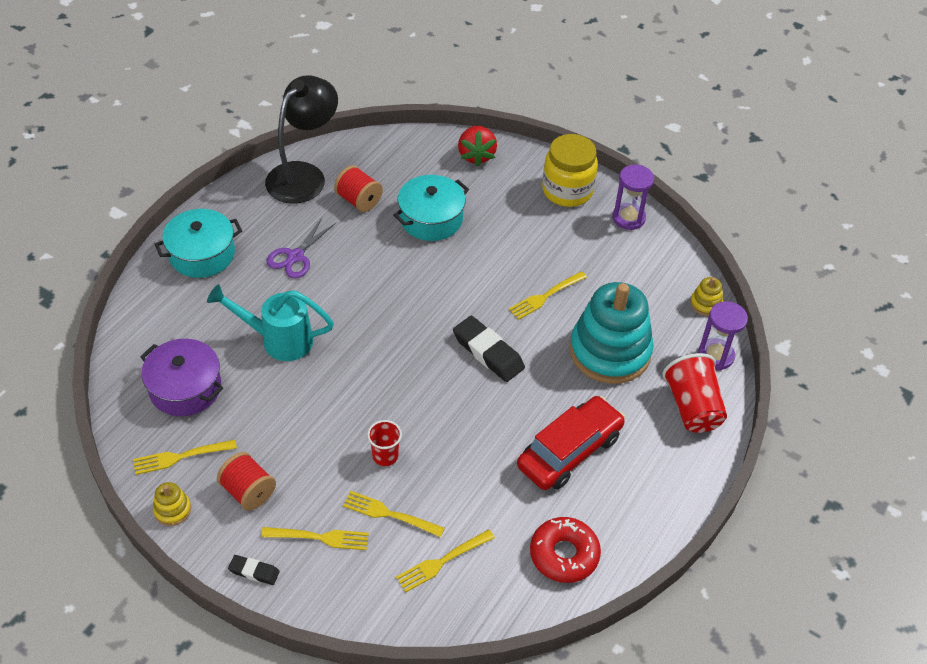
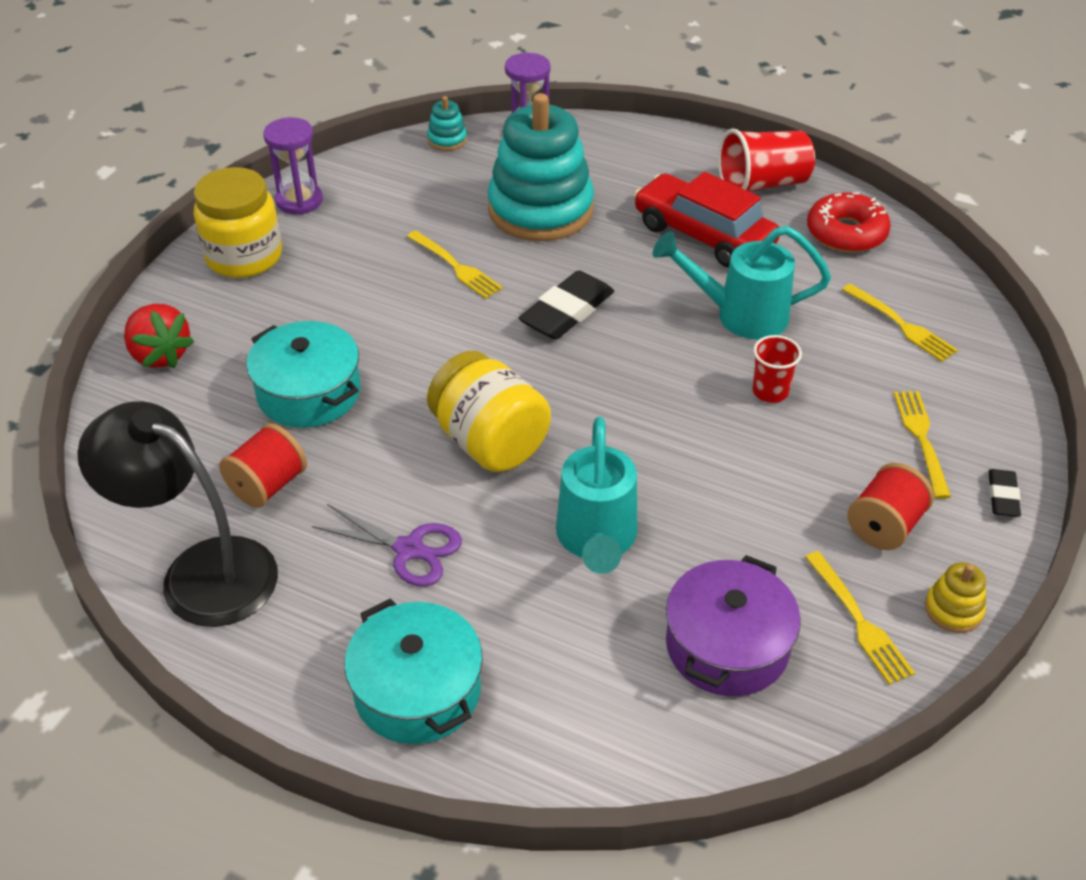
camera: 95 degrees left, 5 degrees down
yellow fork [343,491,445,537] -> none
red strawberry [458,126,497,167] -> red strawberry turned 60 degrees clockwise [124,304,195,368]
red cup [663,353,727,433] -> red cup moved to [718,128,815,192]
yellow stacking toy [690,277,723,316] -> turquoise stacking toy [427,96,467,151]
none -> yellow jar [427,351,551,472]
none -> turquoise watering can [652,226,831,340]

